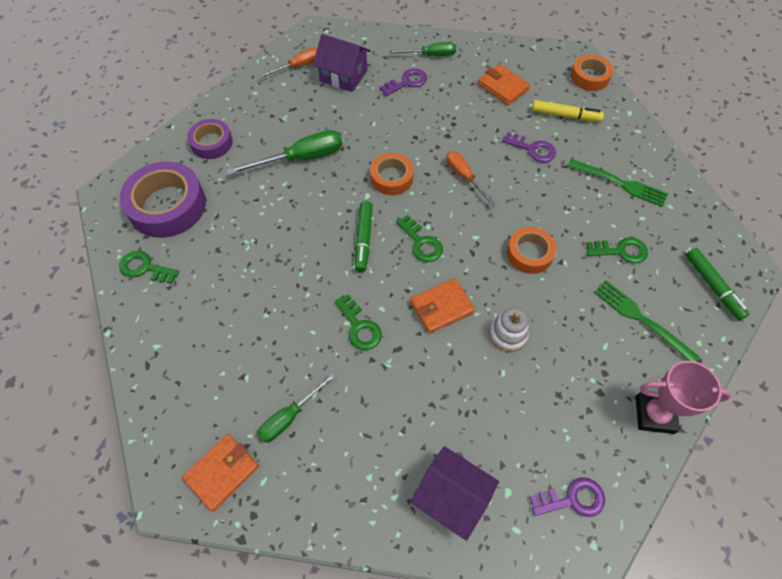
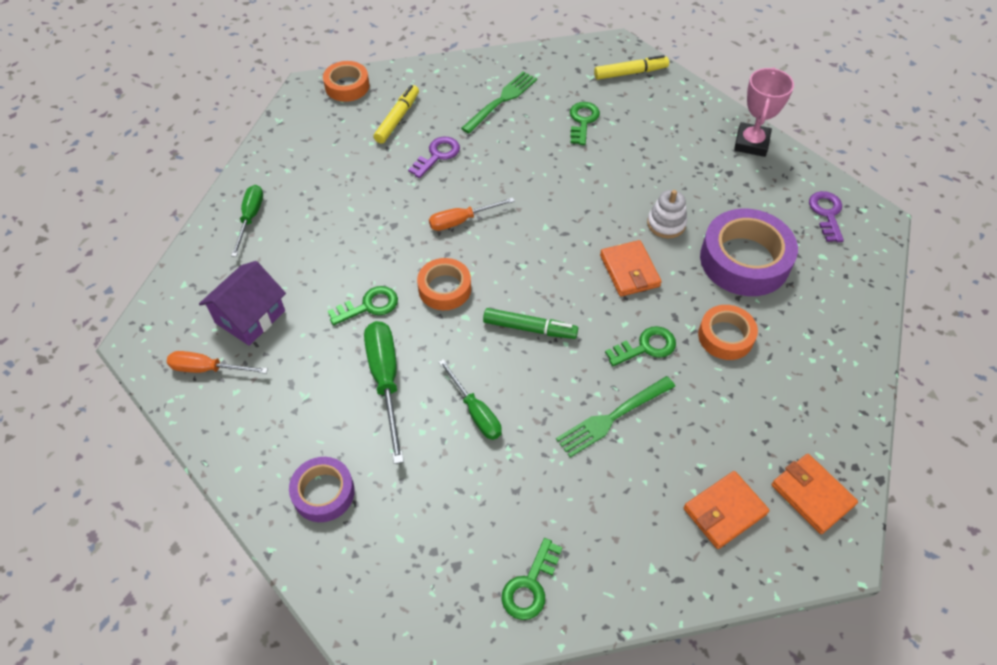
camera: 80 degrees left, 5 degrees down
purple tape [120,161,206,238] -> purple tape moved to [700,209,798,296]
green screwdriver [257,372,336,443] -> green screwdriver moved to [439,359,502,440]
orange screwdriver [259,47,317,78] -> orange screwdriver turned 60 degrees counterclockwise [167,351,268,374]
purple key [379,68,427,96] -> none
green key [396,215,443,262] -> green key moved to [328,286,398,325]
purple house [410,446,499,541] -> none
orange wallet [478,64,530,105] -> orange wallet moved to [684,471,769,549]
orange tape [507,227,556,274] -> orange tape moved to [698,305,758,360]
green fork [594,280,700,362] -> green fork moved to [556,376,675,457]
green marker [686,248,749,320] -> yellow marker [594,55,669,80]

